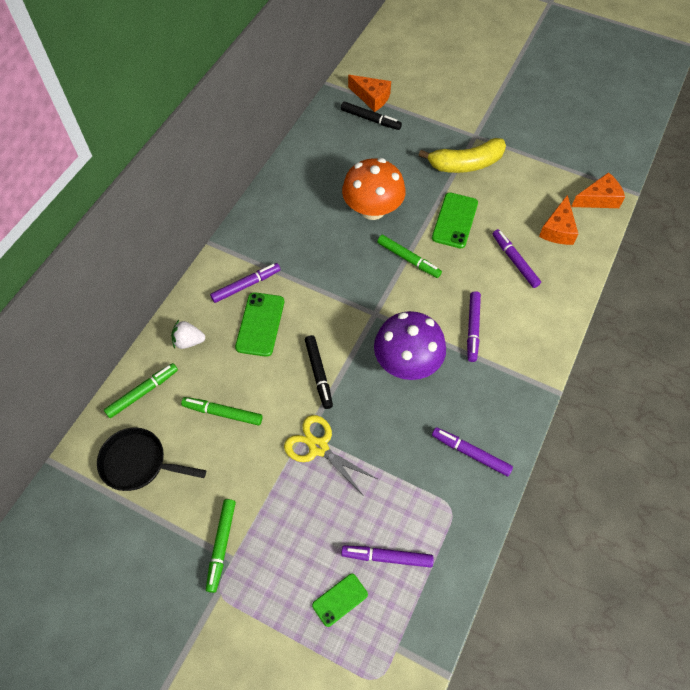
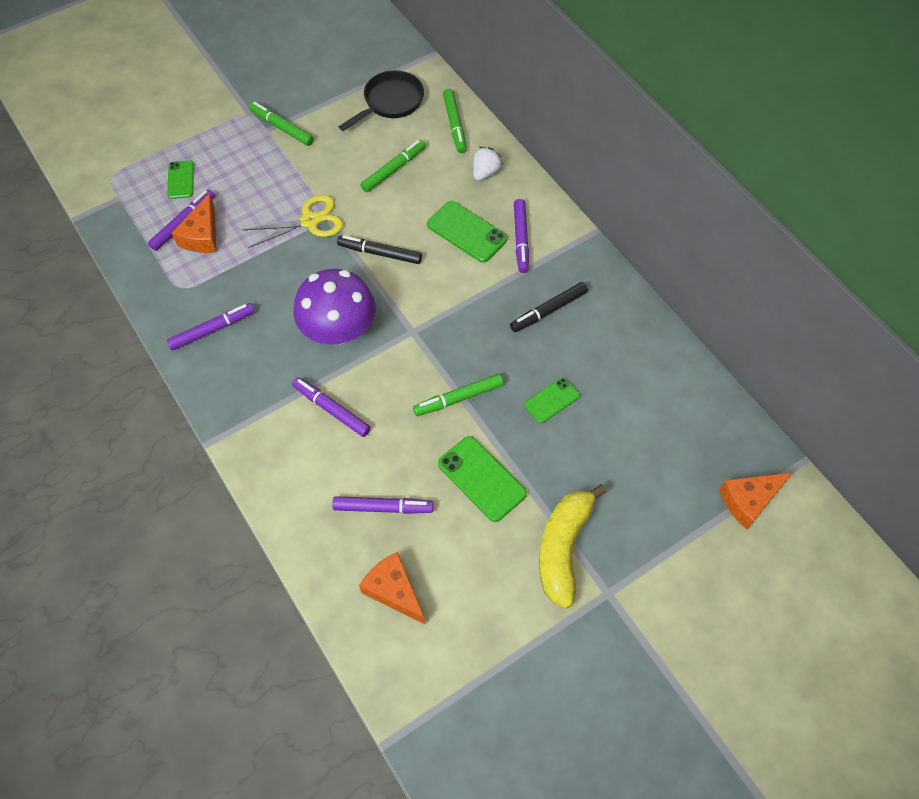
camera: 120 degrees right, 0 degrees up
black marker [341,102,402,130] -> black marker moved to [510,282,588,332]
orange mushroom [342,158,405,220] -> green phone [524,377,580,423]
orange cheese [571,172,625,208] -> orange cheese moved to [172,193,217,253]

